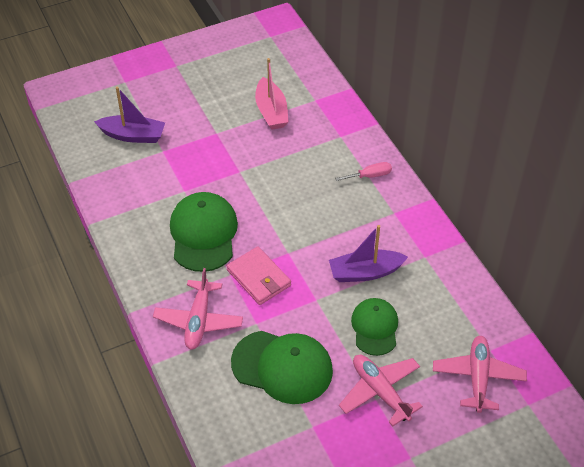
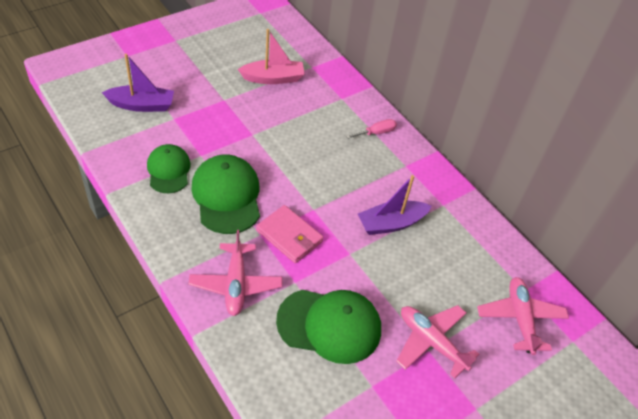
camera: 15 degrees left, 0 degrees up
pink boat [255,58,289,130] -> pink boat turned 75 degrees counterclockwise [238,29,305,84]
green cap [351,298,398,356] -> green cap moved to [147,144,191,193]

